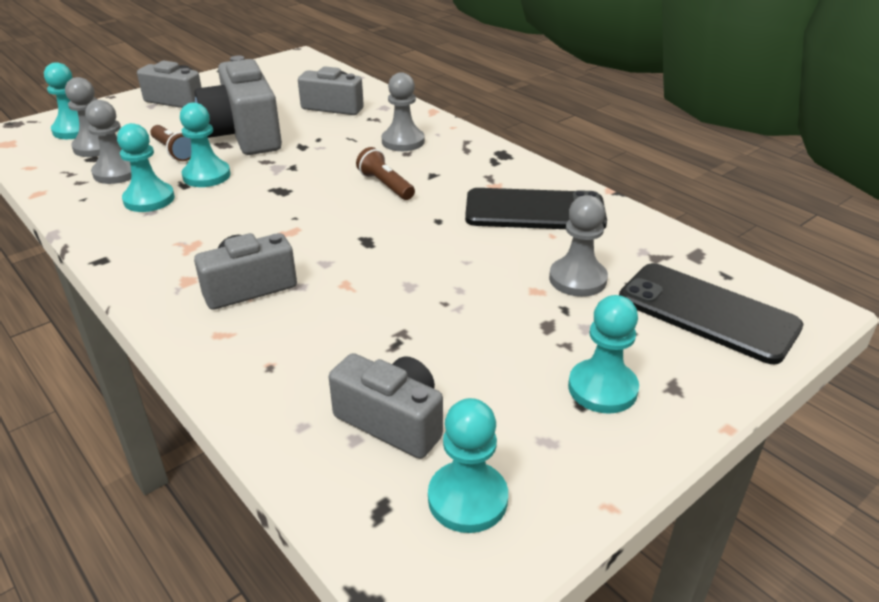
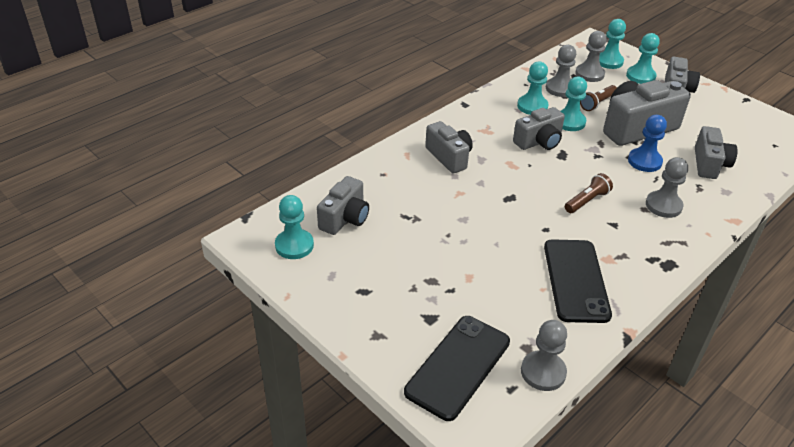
camera: 85 degrees right, 5 degrees up
grey pawn [549,195,608,297] -> grey pawn moved to [521,320,567,391]
turquoise pawn [568,295,639,414] -> turquoise pawn moved to [626,33,660,84]
none -> grey camera [513,107,565,150]
none -> blue pawn [628,115,667,172]

